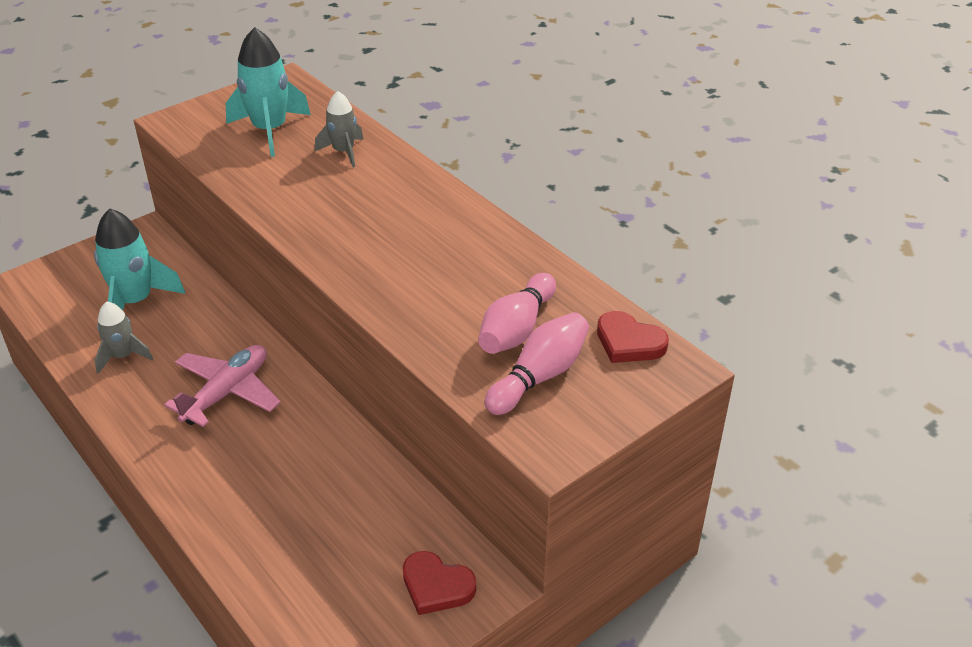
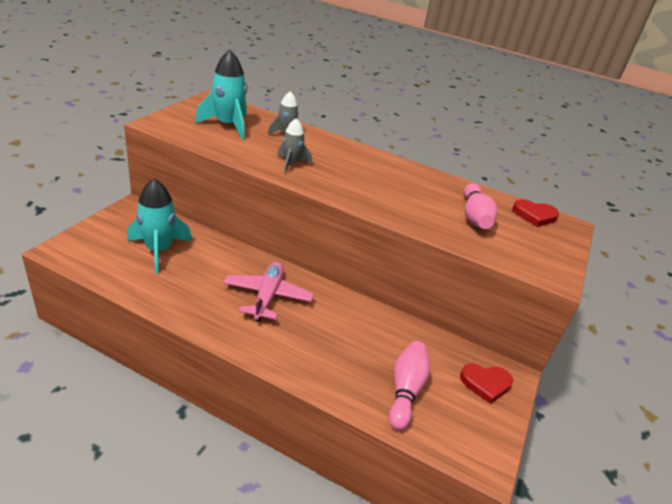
camera: 30 degrees left, 5 degrees down
grey rocket [95,301,153,374] -> grey rocket moved to [277,118,312,174]
pink bowling pin [485,312,589,415] -> pink bowling pin moved to [389,341,430,430]

